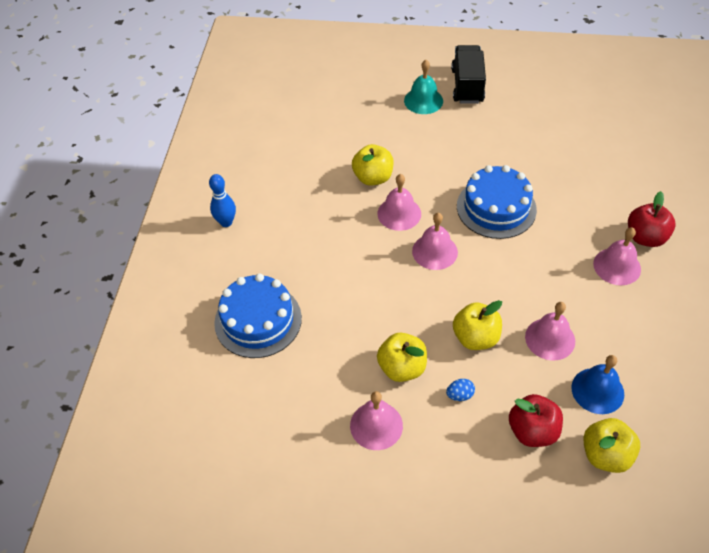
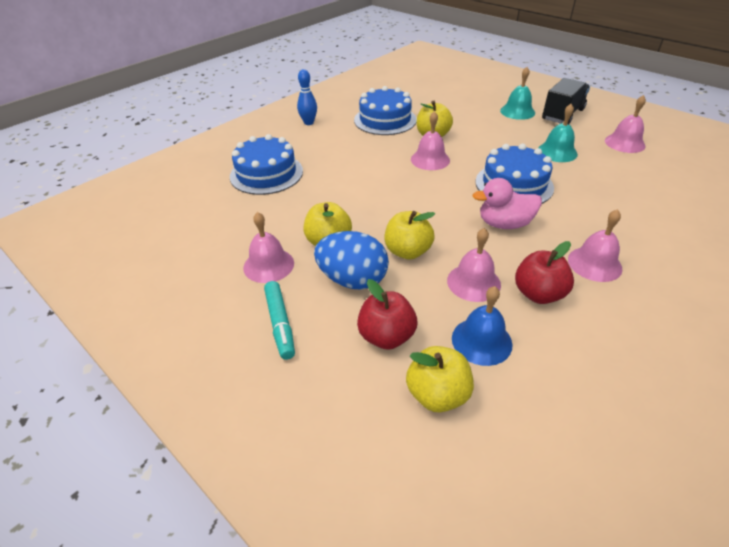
camera: 35 degrees right, 10 degrees down
pink bell [412,213,458,270] -> pink bell moved to [605,95,646,153]
blue egg [446,379,475,401] -> blue egg [314,231,389,290], size x2.47
red apple [628,191,676,247] -> red apple moved to [515,241,574,304]
none -> turquoise marker [264,281,295,360]
none -> blue cake [354,86,417,135]
none -> pink duck [473,178,542,229]
none -> turquoise bell [538,104,578,162]

